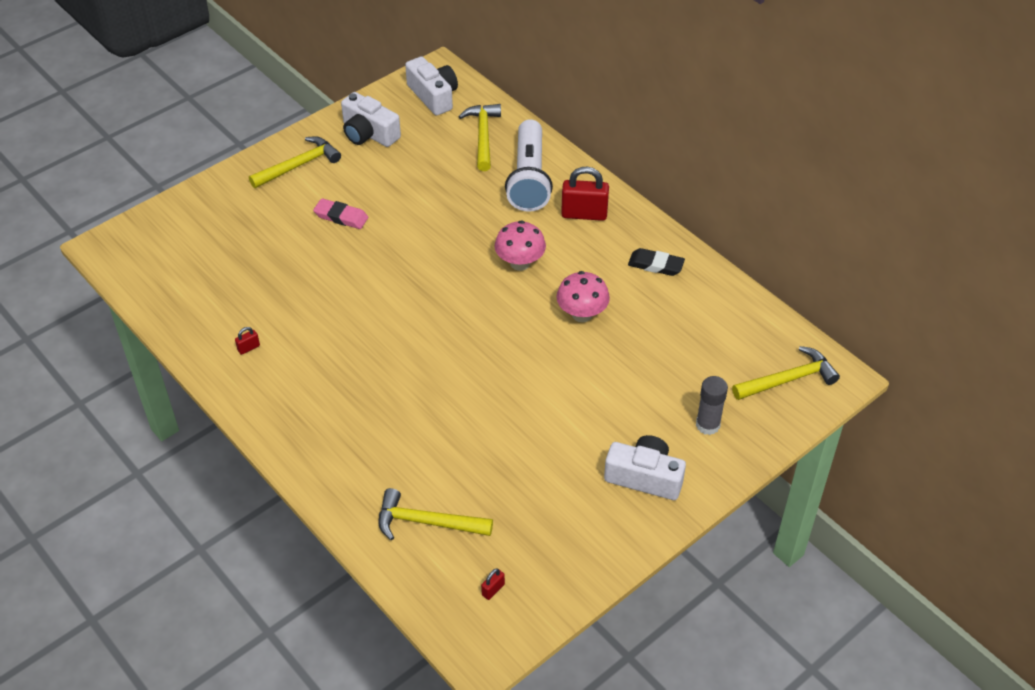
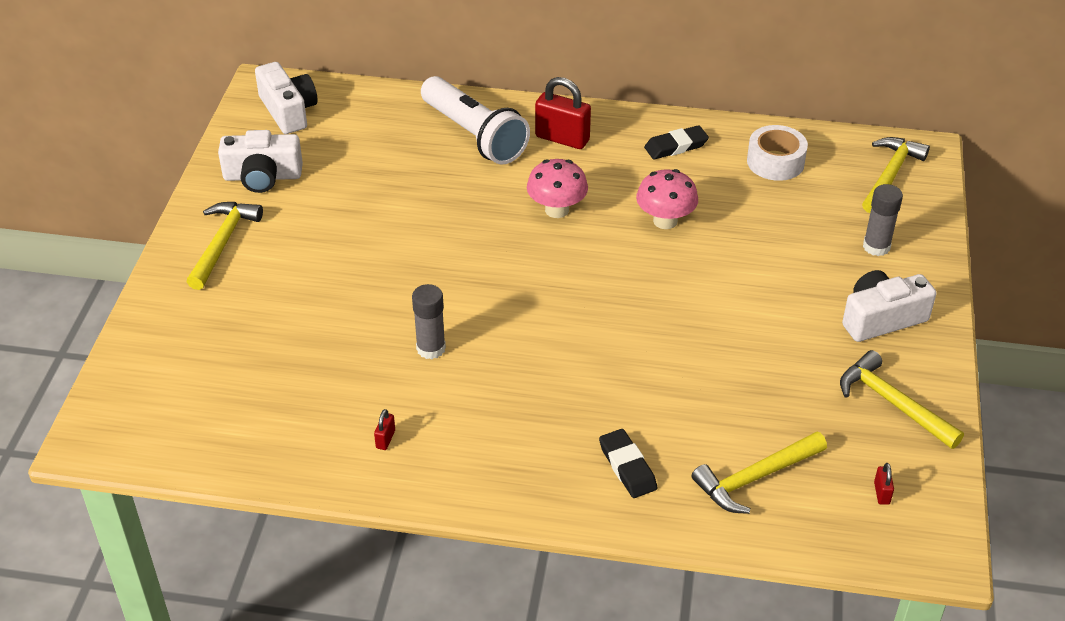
camera: 40 degrees left, 5 degrees down
pink eraser [313,198,368,229] -> none
white camera [405,56,458,116] -> white camera turned 45 degrees clockwise [255,62,318,134]
yellow hammer [458,104,501,171] -> yellow hammer moved to [840,350,964,449]
red padlock [561,167,609,221] -> red padlock turned 60 degrees clockwise [535,77,591,149]
none -> grey glue stick [412,284,446,359]
none -> black eraser [599,429,657,498]
none -> white tape [747,125,808,181]

